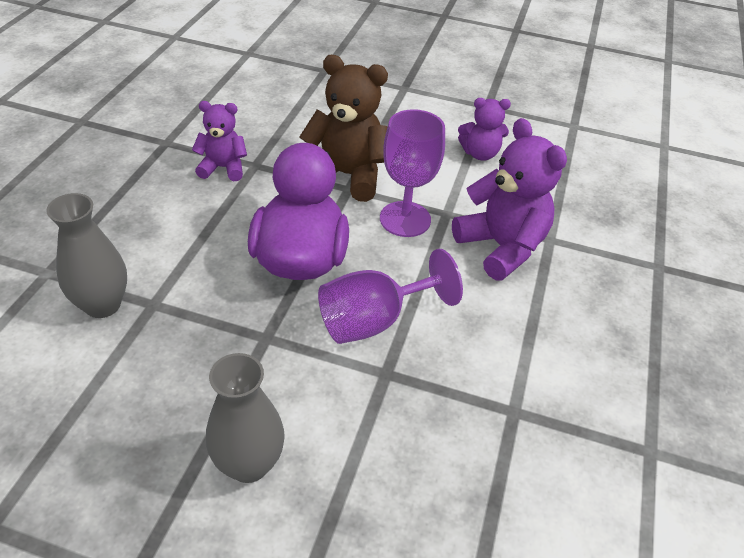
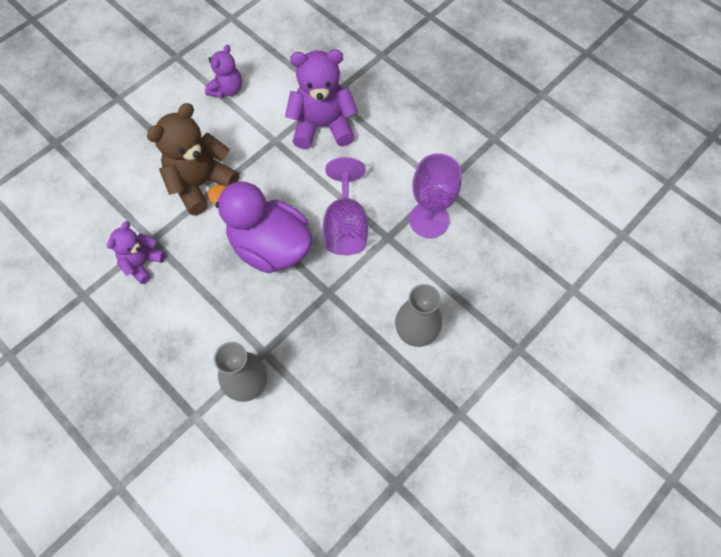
camera: 60 degrees left, 20 degrees up
purple goblet [380,109,445,237] -> purple goblet moved to [409,153,462,238]

